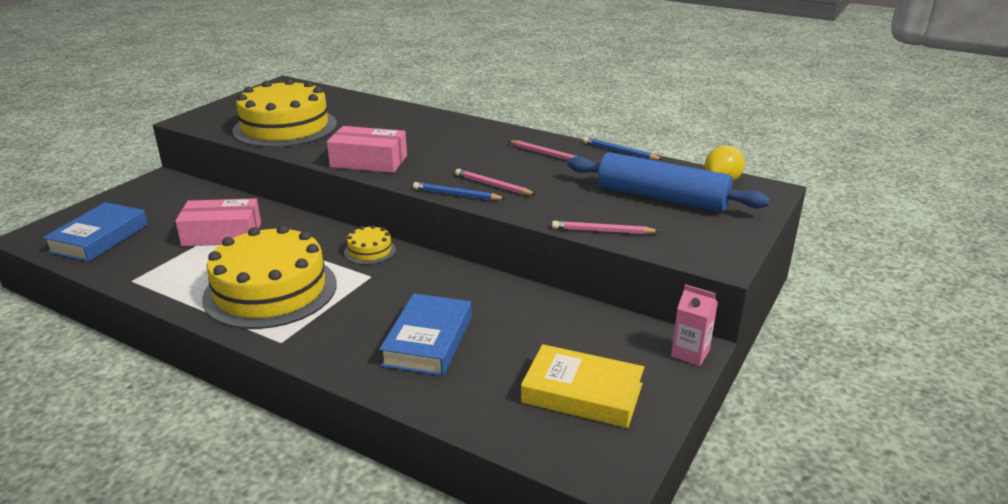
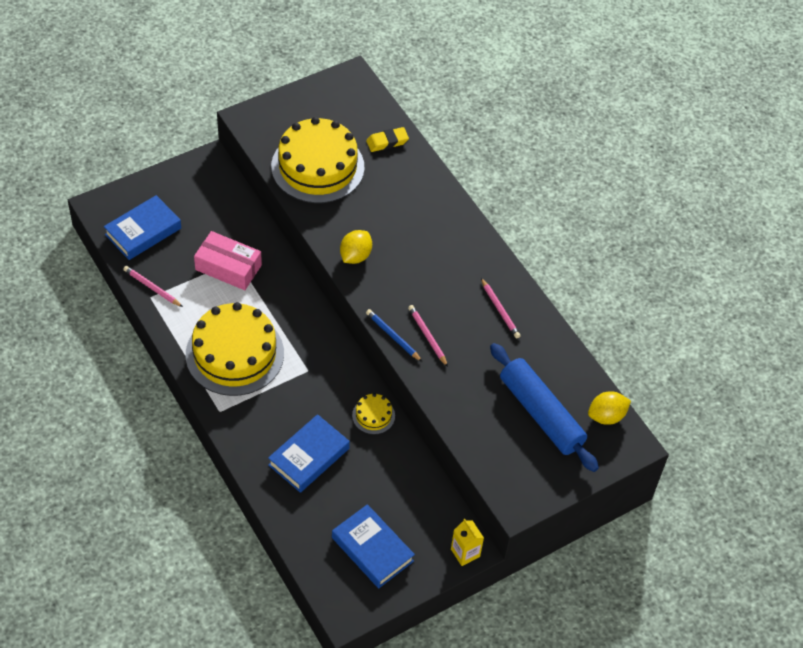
camera: 25 degrees right, 25 degrees up
pink box [327,126,407,173] -> yellow lemon [340,230,372,264]
yellow cake [344,225,396,265] -> yellow cake moved to [352,393,395,434]
yellow book [521,344,644,428] -> blue book [332,504,415,588]
pink pencil [552,221,660,234] -> pink pencil moved to [123,266,183,307]
blue pencil [583,137,663,160] -> none
pink carton [671,284,718,366] -> yellow carton [451,519,484,566]
none -> yellow eraser [366,127,409,152]

